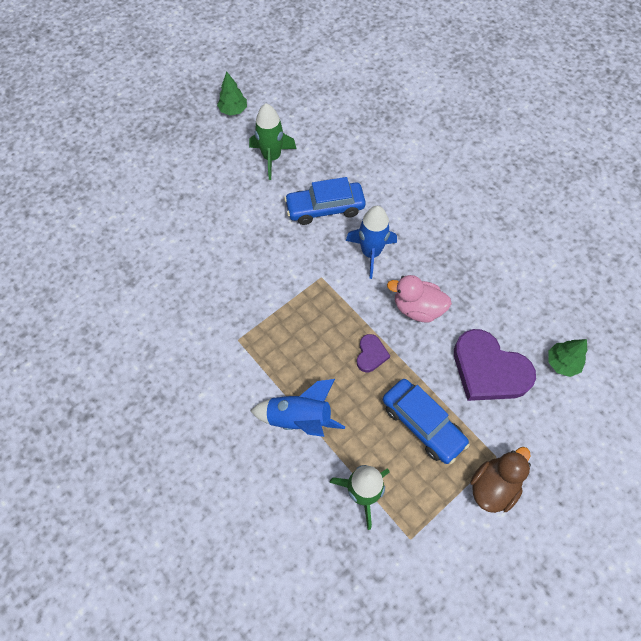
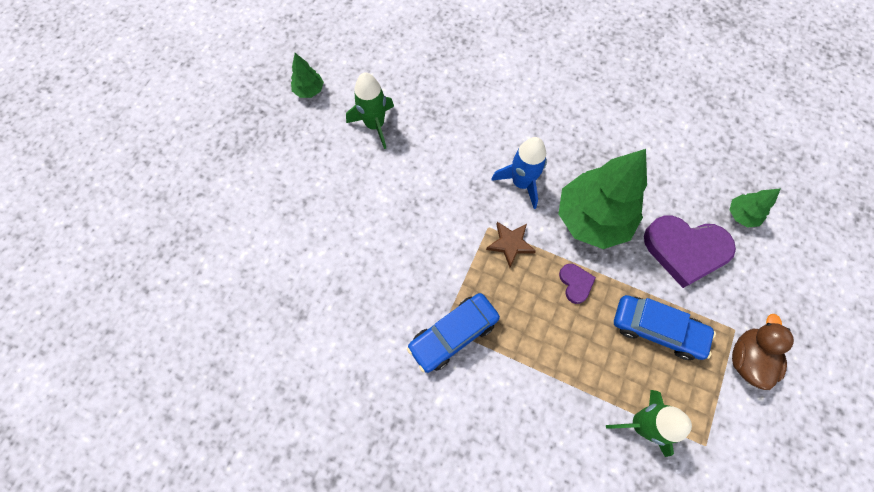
camera: 25 degrees left, 5 degrees up
blue rocket [251,379,345,437] -> none
blue car [284,177,366,225] -> blue car moved to [407,293,500,373]
pink duck [387,275,452,323] -> green tree [558,149,647,249]
none -> brown star [486,222,536,267]

